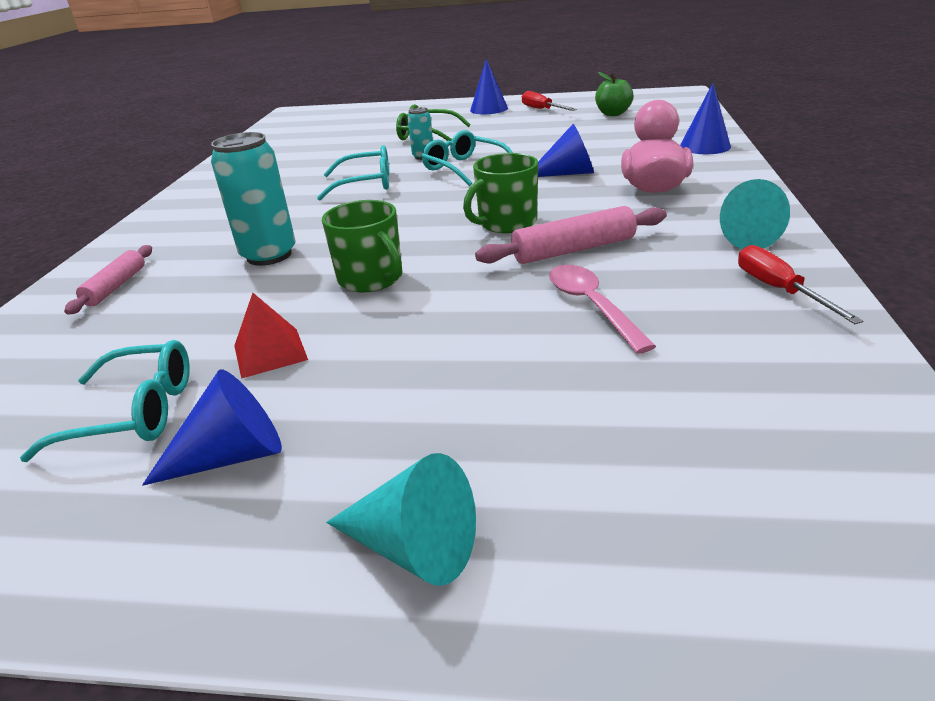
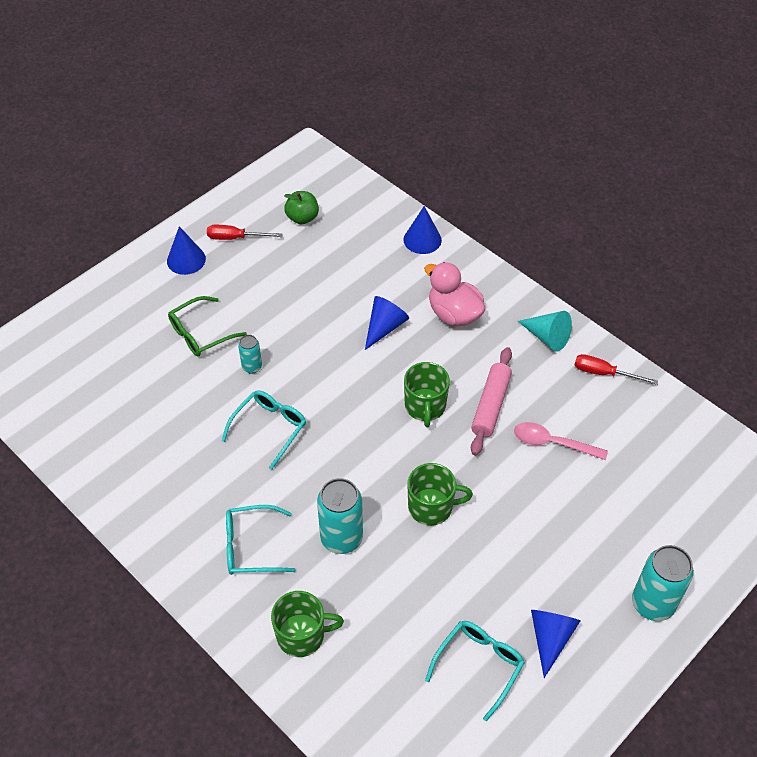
camera: 55 degrees left, 20 degrees up
pink rolling pin [64,245,152,315] -> green mug [271,591,344,657]
red pyramid [234,293,308,379] -> none
turquoise cone [326,453,476,586] -> turquoise can [632,545,694,621]
turquoise glasses [422,130,513,186] -> turquoise glasses moved to [226,505,295,575]

